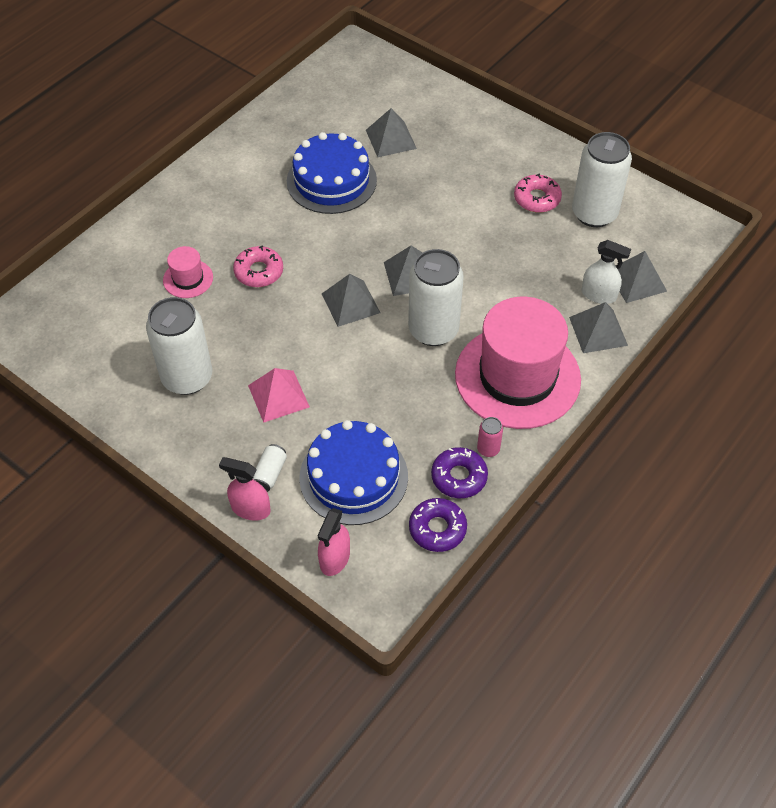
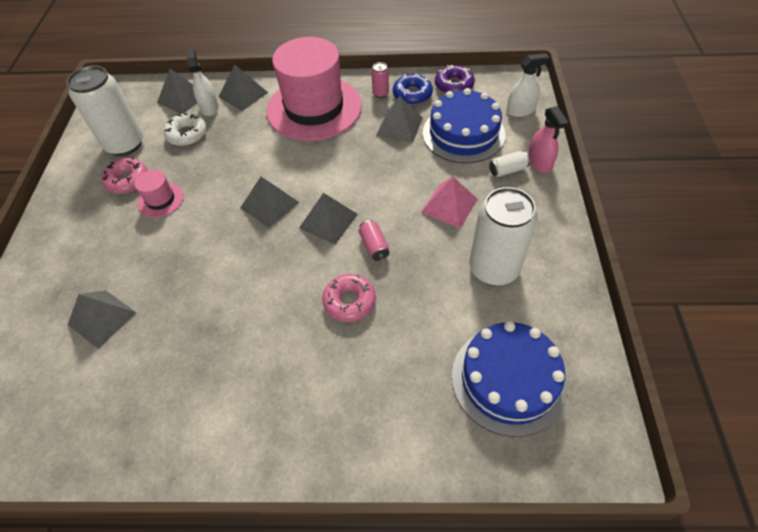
camera: 125 degrees left, 0 degrees up
pink hat [163,246,213,298] -> pink hat moved to [135,170,184,218]
blue cake [287,132,377,214] -> blue cake moved to [452,321,567,437]
pink spray bottle [318,508,350,576] -> white spray bottle [507,53,549,117]
white can [408,249,464,346] -> none
purple donut [431,447,488,498] -> blue donut [393,74,433,105]
none -> white donut [164,113,207,146]
none -> pink can [359,220,389,261]
none -> grey pyramid [376,96,423,143]

